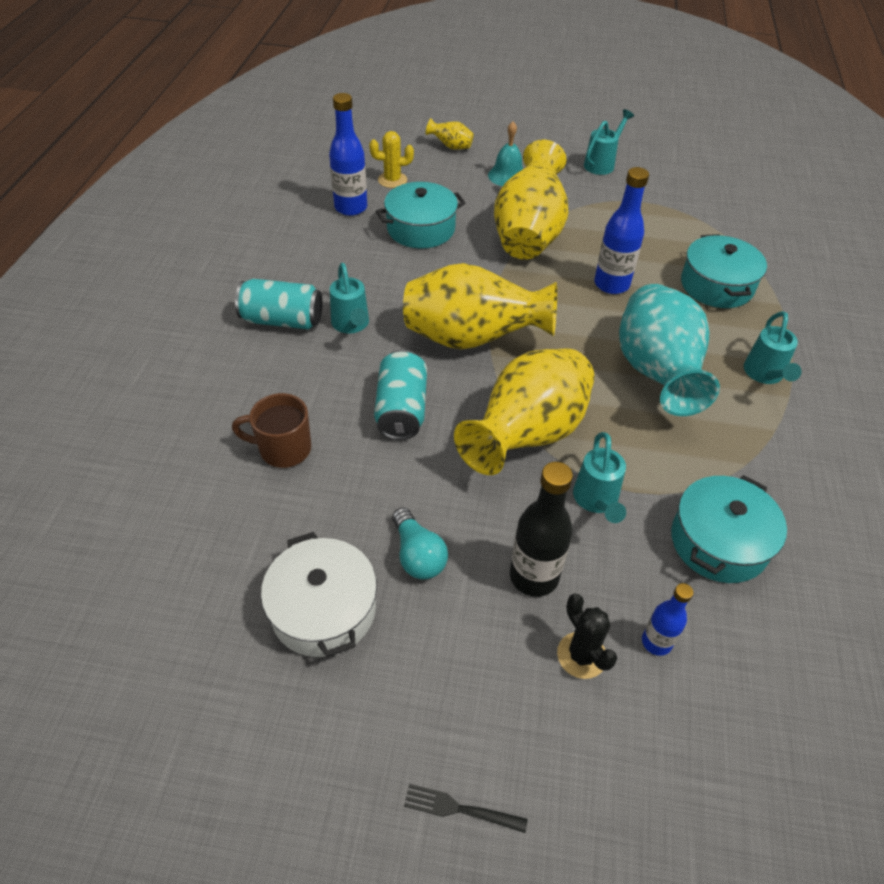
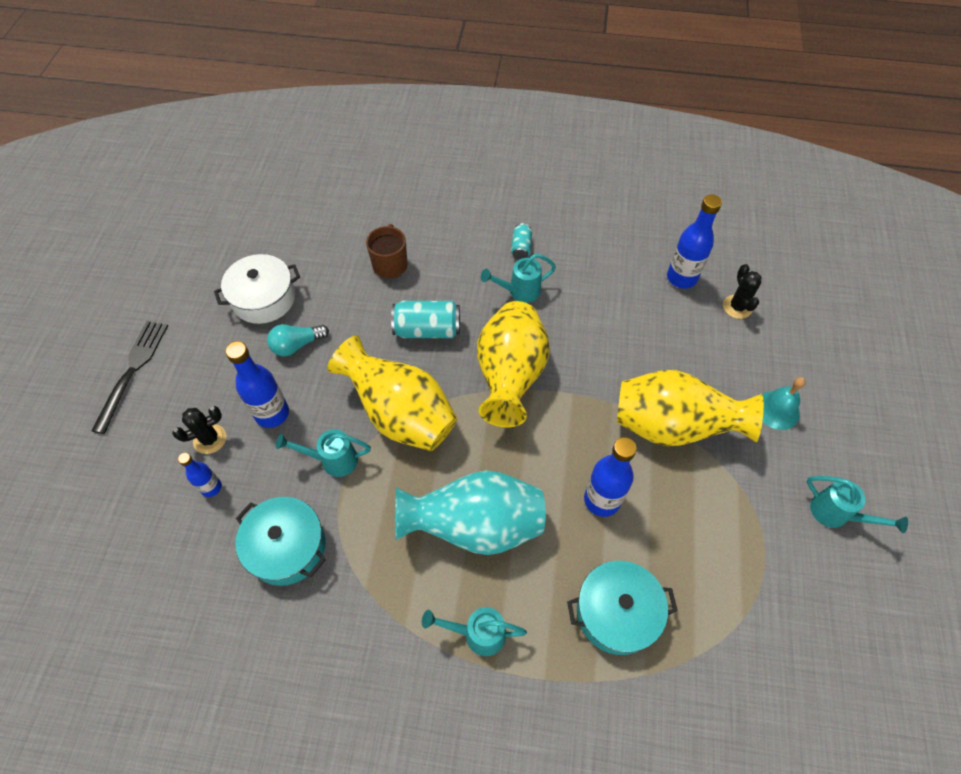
camera: 90 degrees right, 10 degrees up
turquoise can [235,279,322,329] -> turquoise can [511,223,532,259], size x0.56
yellow cactus [369,131,414,188] -> black cactus [723,264,762,319]
turquoise pot [376,182,465,249] -> none
black fork [404,784,528,833] -> black fork [91,321,168,434], size x1.92
yellow vase [426,118,474,150] -> none
black bottle [510,462,573,597] -> blue bottle [225,341,289,428]

